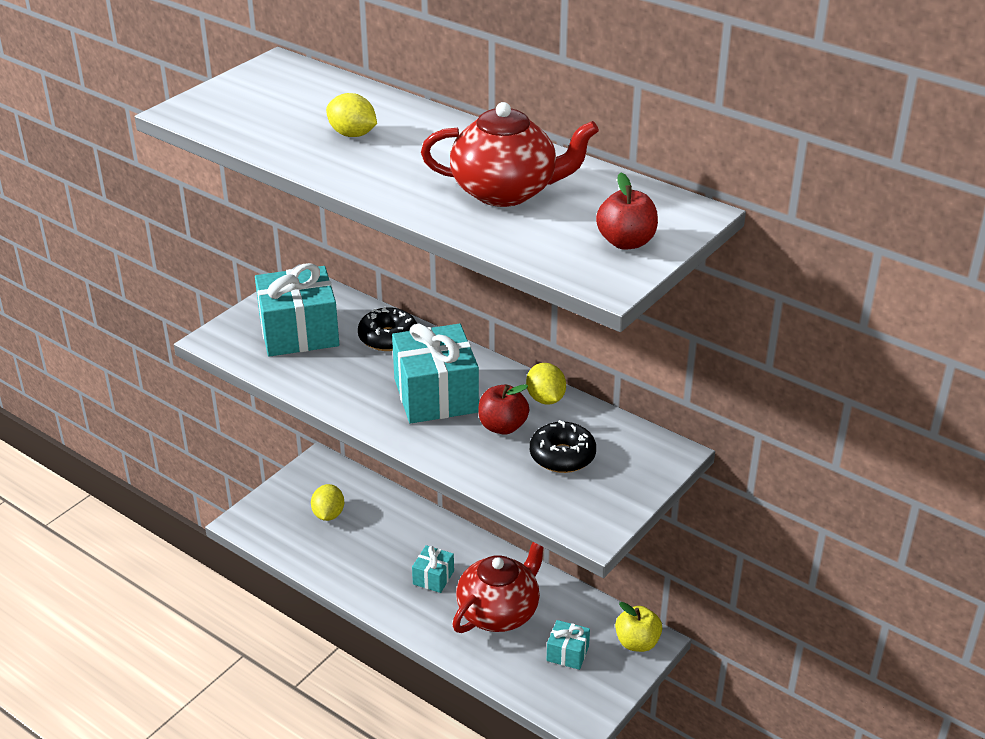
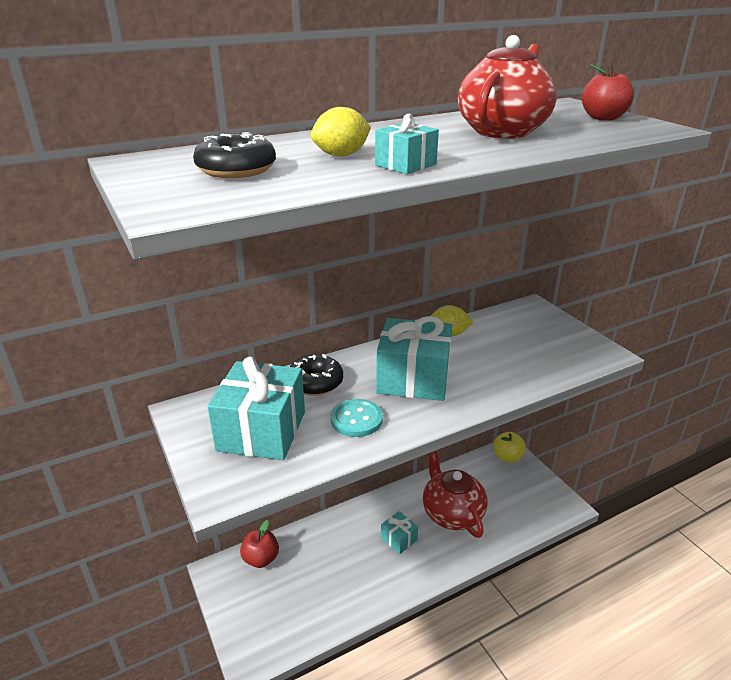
camera: 65 degrees left, 5 degrees down
yellow lemon [311,484,344,521] -> none
red apple [478,384,529,435] -> red apple moved to [240,520,279,568]
black donut [530,420,596,473] -> black donut moved to [193,132,276,178]
turquoise gift [546,620,590,670] -> turquoise gift moved to [375,114,439,174]
none -> turquoise button [331,399,383,437]

